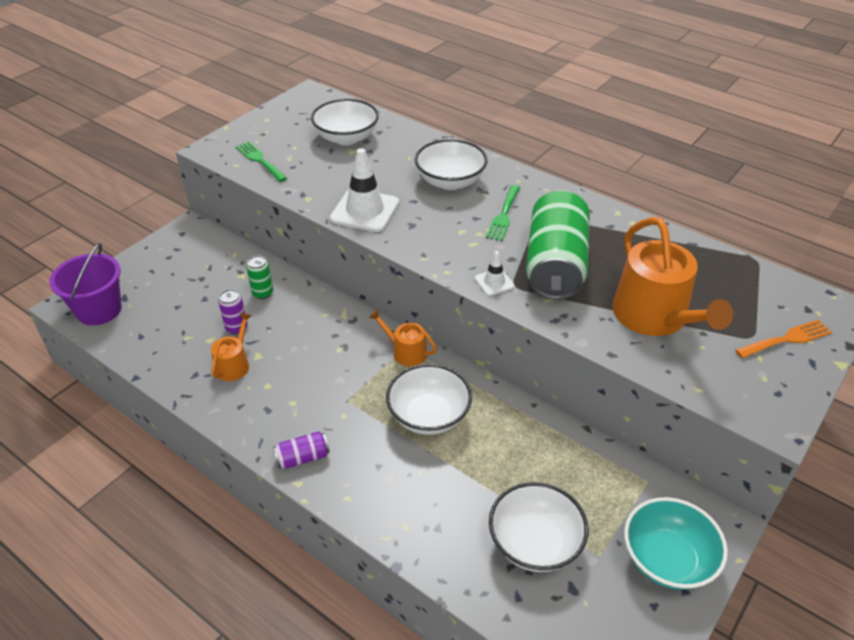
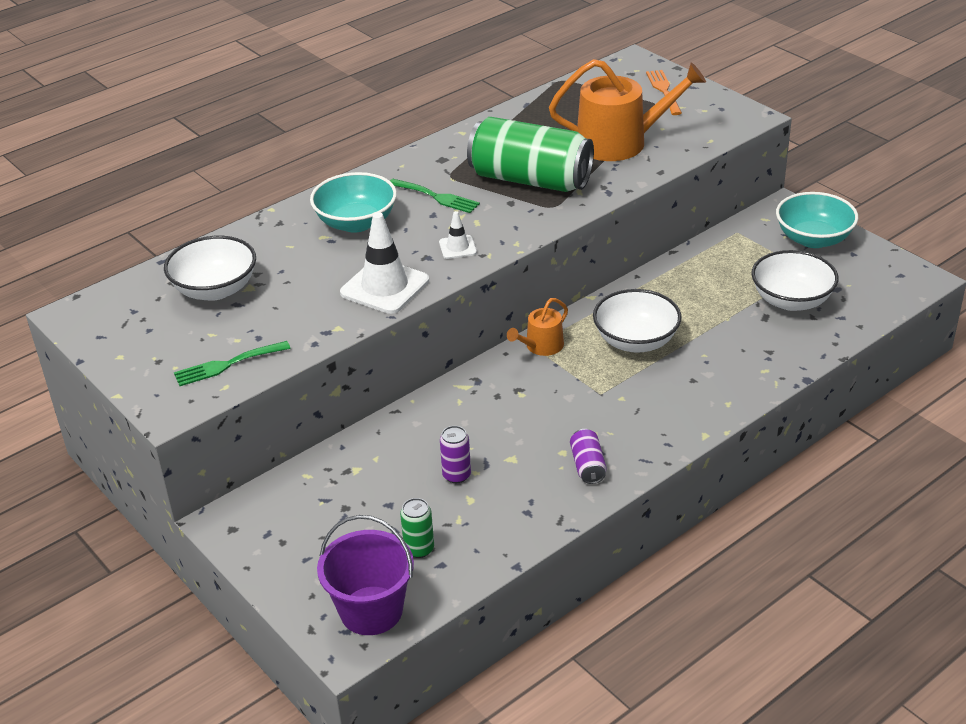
camera: 75 degrees left, 5 degrees down
orange watering can [211,313,252,381] -> none
green can [246,255,273,299] -> green can moved to [400,498,434,558]
purple can [273,431,330,469] -> purple can moved to [570,429,607,484]
white bowl [415,139,488,190] -> turquoise bowl [310,172,397,233]
white traffic cone [475,251,515,296] -> white traffic cone moved to [439,211,477,259]

